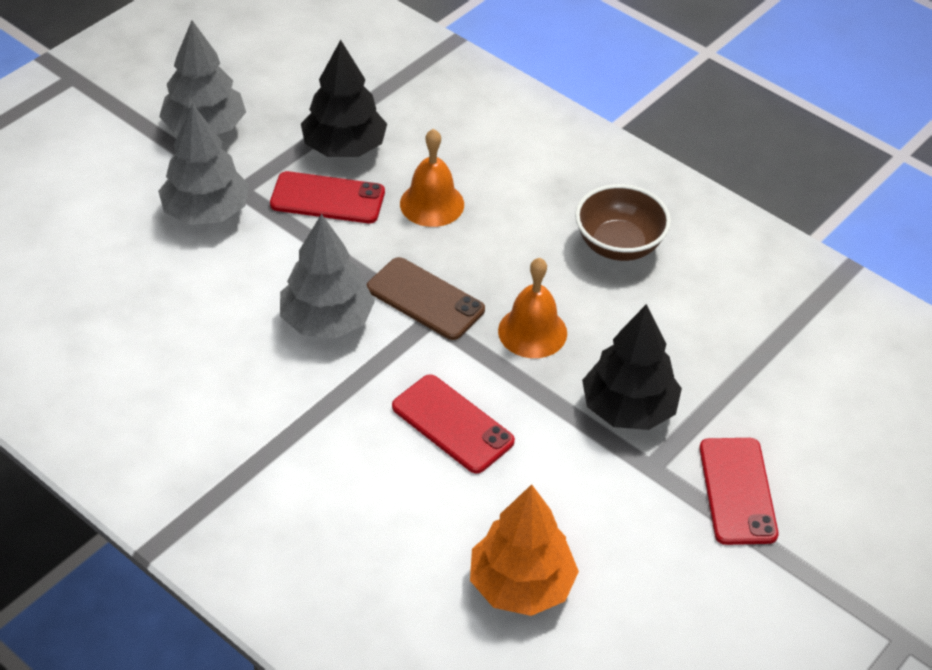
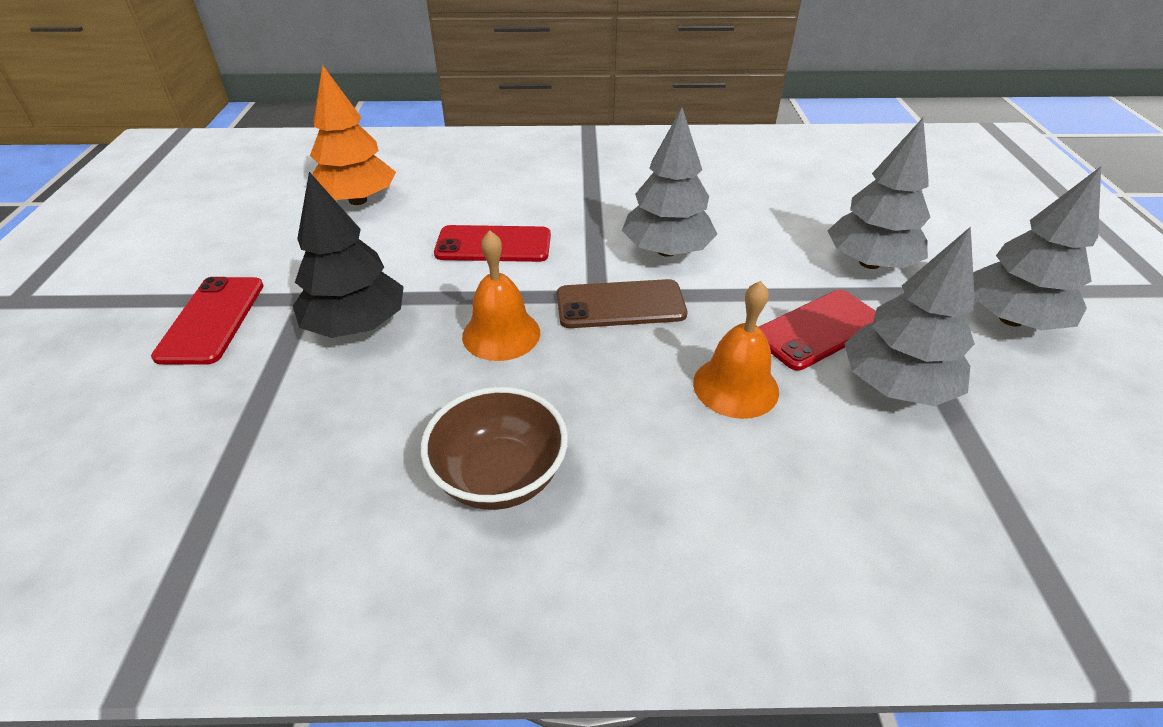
camera: 140 degrees right, 5 degrees down
black tree [301,40,387,157] -> grey tree [844,227,975,406]
red phone [699,438,779,545] -> red phone turned 45 degrees clockwise [151,277,264,365]

